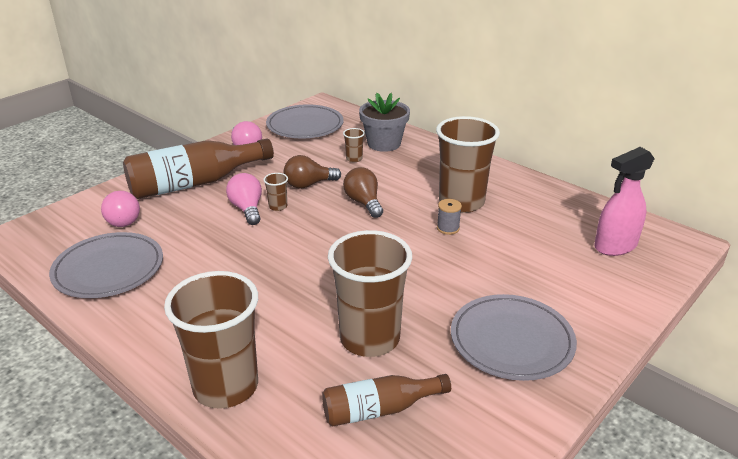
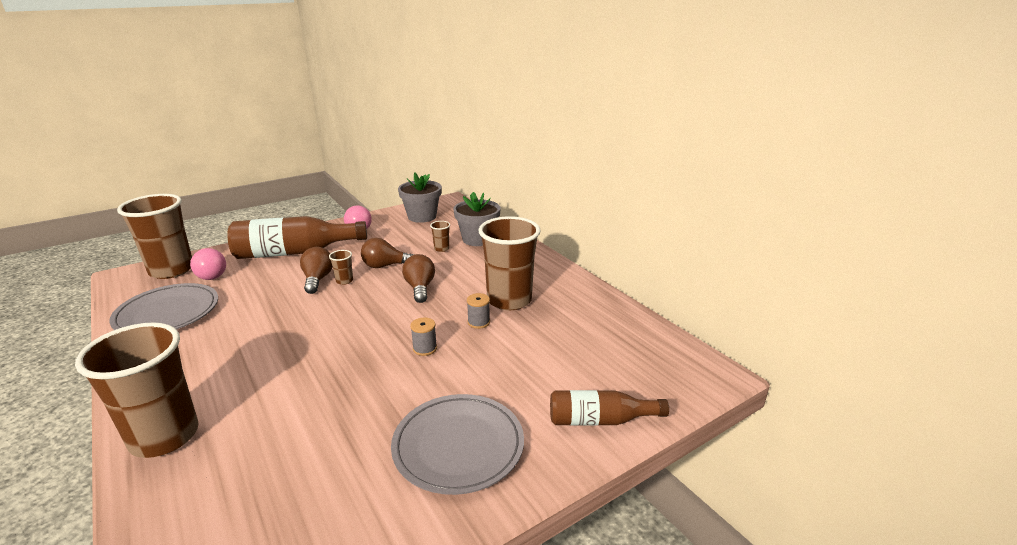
camera: 15 degrees right, 5 degrees down
pink light bulb [226,173,262,225] -> brown light bulb [300,247,333,294]
grey plate [266,104,344,138] -> grey flower pot [398,173,442,223]
brown bottle [322,374,451,427] -> brown bottle moved to [550,390,669,426]
brown cup [328,230,412,357] -> brown cup moved to [117,194,192,279]
pink spray bottle [594,147,655,256] -> none
none -> grey spool [410,318,437,356]

